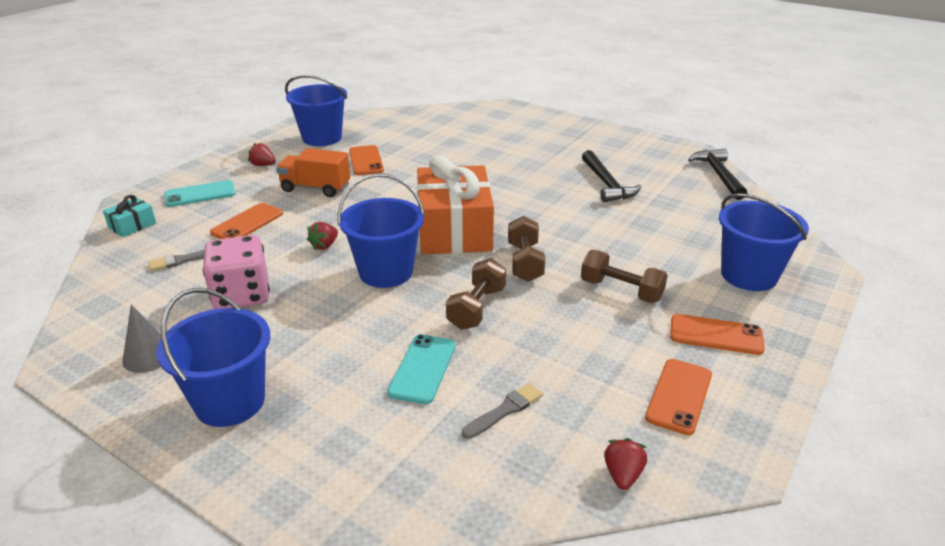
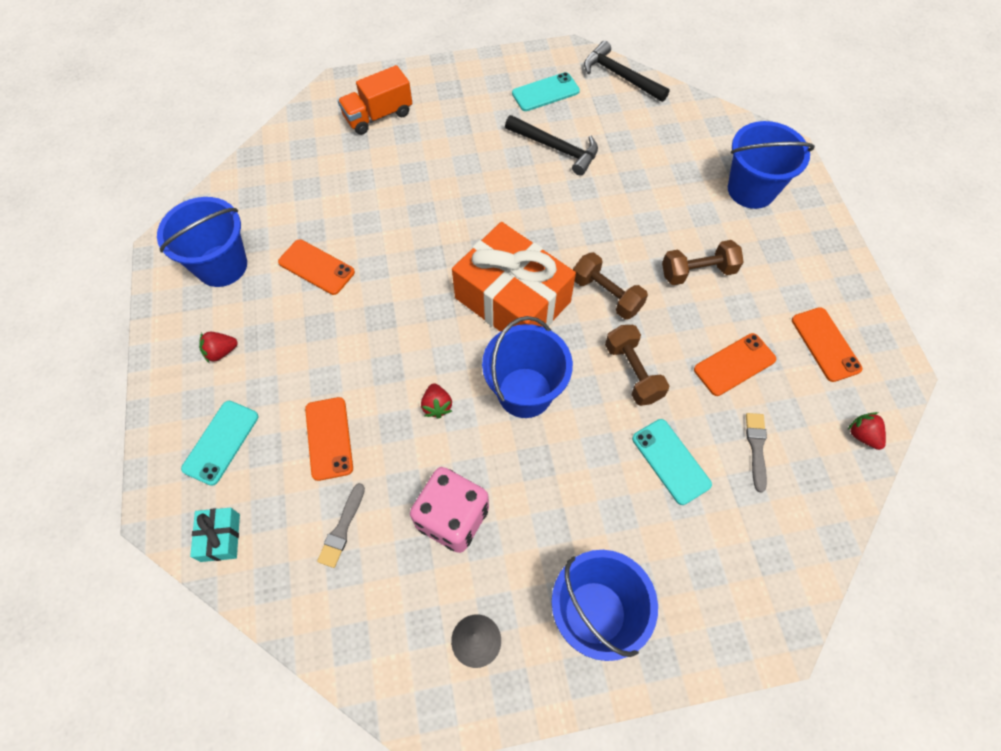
camera: 45 degrees left, 30 degrees up
orange truck [276,148,350,197] -> orange truck moved to [338,65,412,135]
orange phone [670,314,765,355] -> orange phone moved to [694,333,776,396]
none -> turquoise phone [512,72,580,111]

